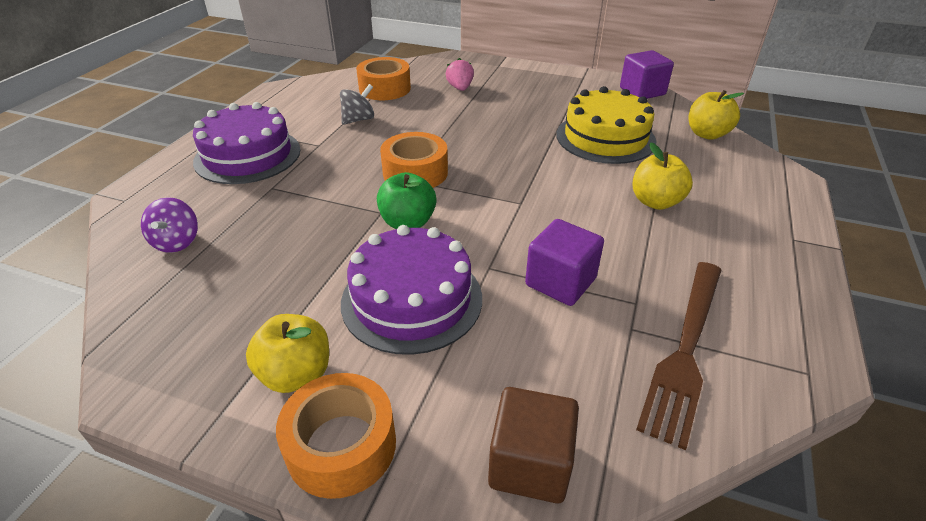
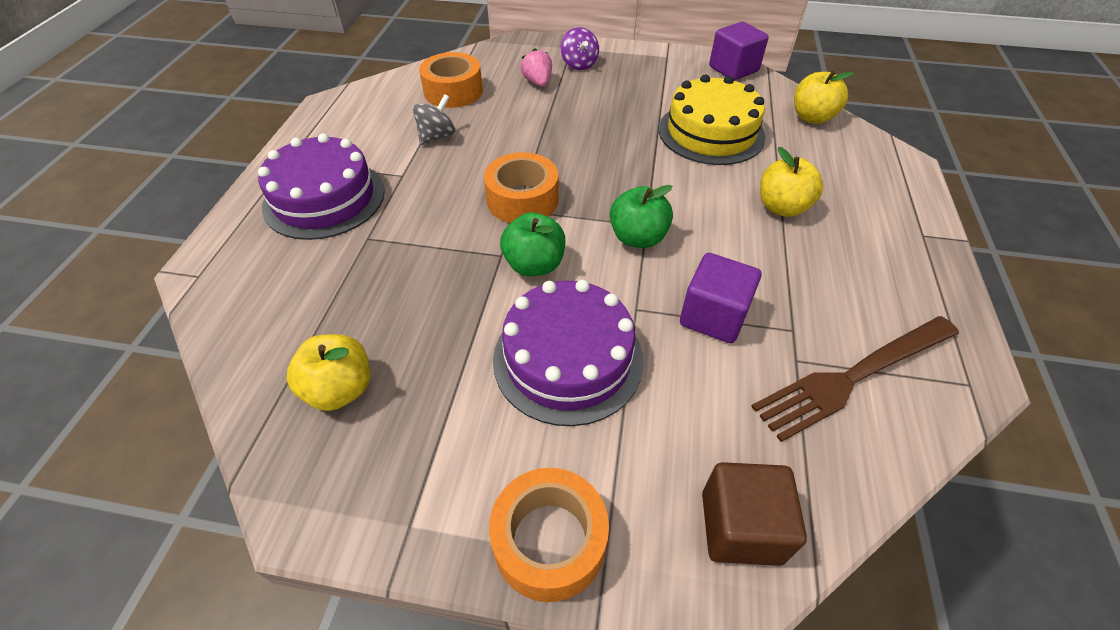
camera: 10 degrees left, 10 degrees up
purple spinning top [141,197,198,253] -> purple spinning top moved to [560,27,599,70]
yellow apple [246,314,329,393] -> yellow apple moved to [286,334,370,411]
brown fork [636,262,721,450] -> brown fork turned 45 degrees clockwise [751,316,959,442]
none -> green apple [610,185,673,248]

